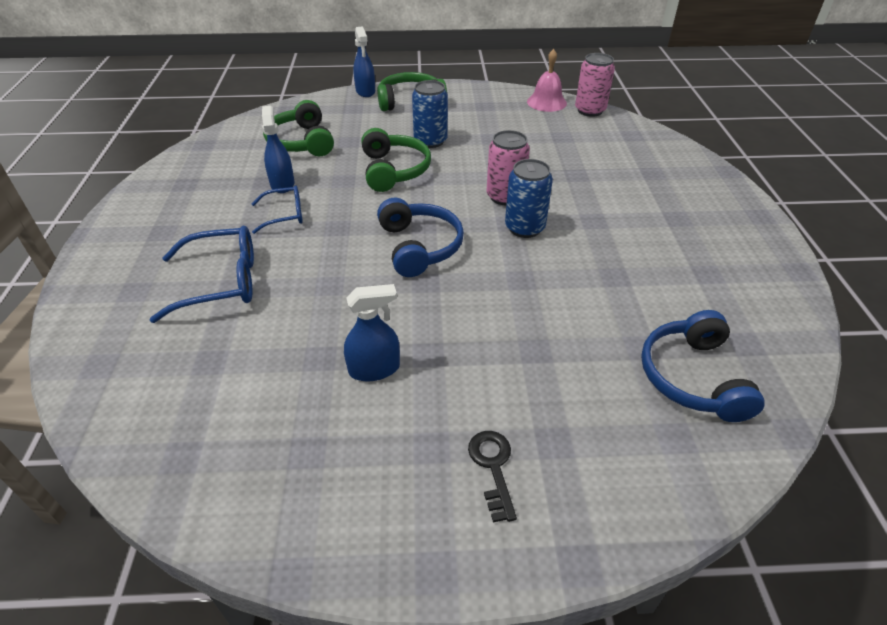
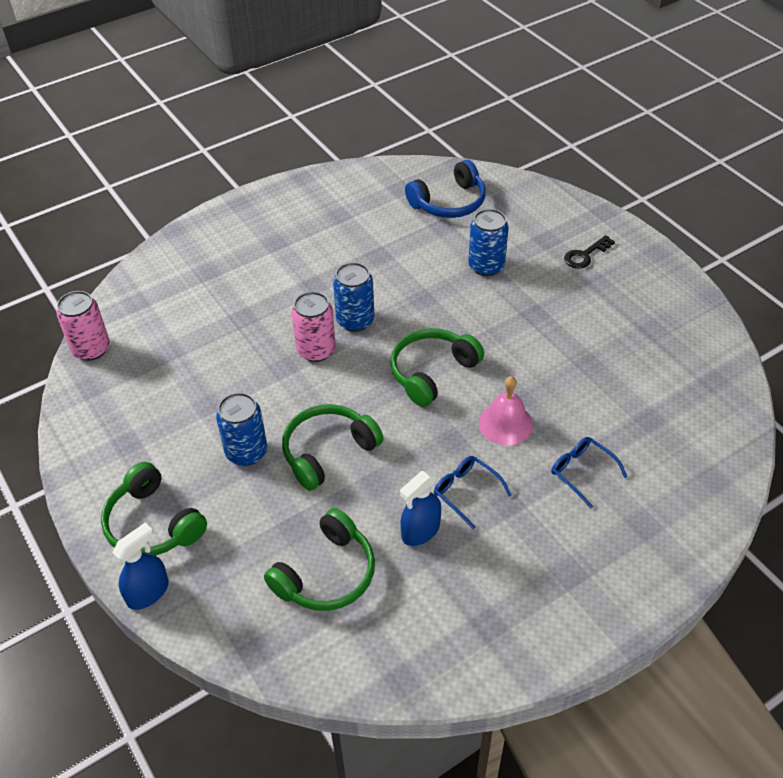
camera: 120 degrees left, 5 degrees up
blue glasses [150,226,254,323] -> blue glasses [551,437,627,508], size x0.60
blue spray bottle [344,284,400,381] -> none
blue headphones [377,198,464,277] -> green headphones [390,328,484,407]
pink bell [527,49,567,112] -> pink bell moved to [479,376,533,445]
none -> blue can [468,209,509,276]

